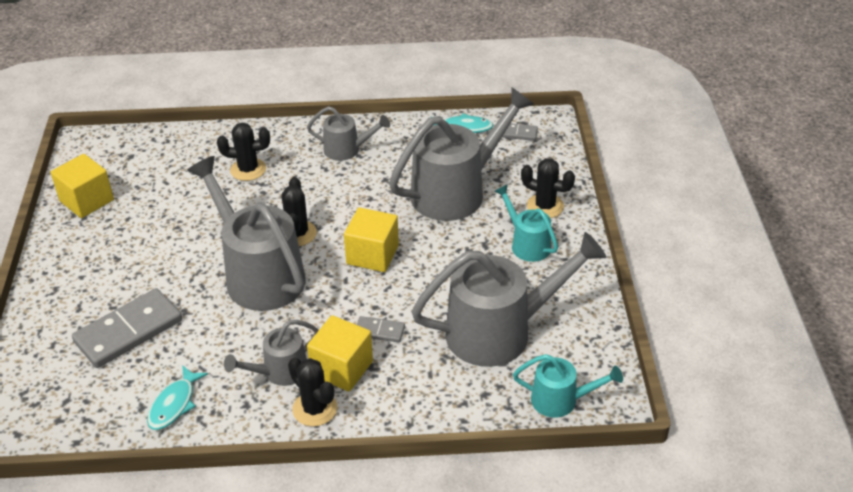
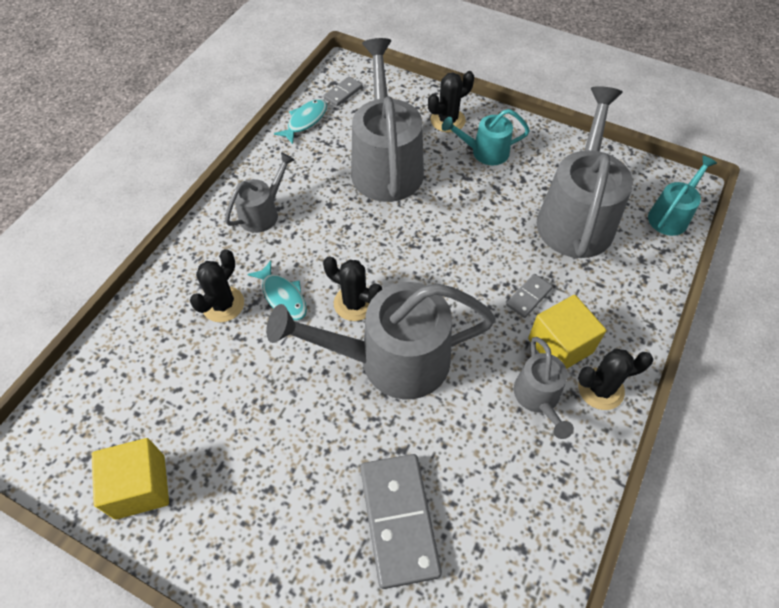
camera: 60 degrees left, 15 degrees up
turquoise fish [147,365,208,430] -> turquoise fish moved to [247,260,307,320]
yellow cube [344,207,399,272] -> none

